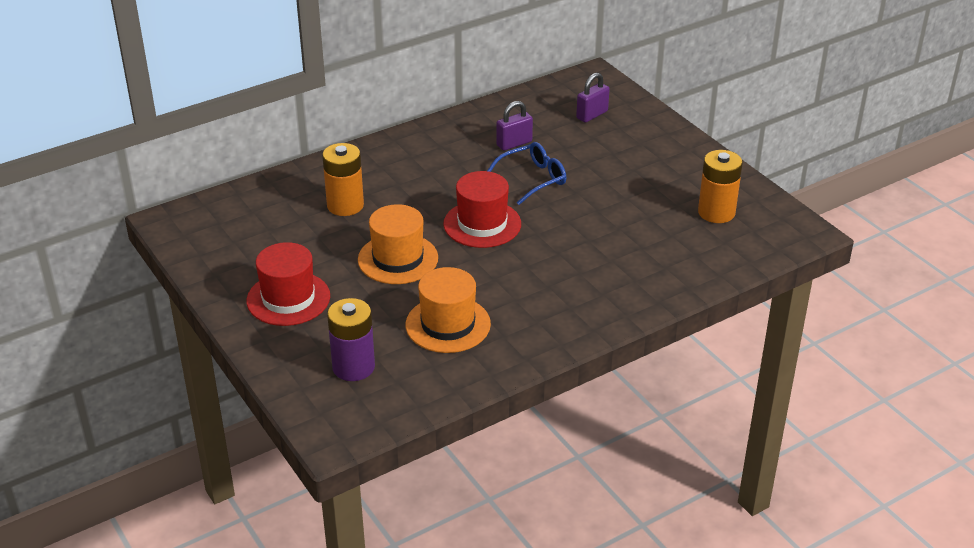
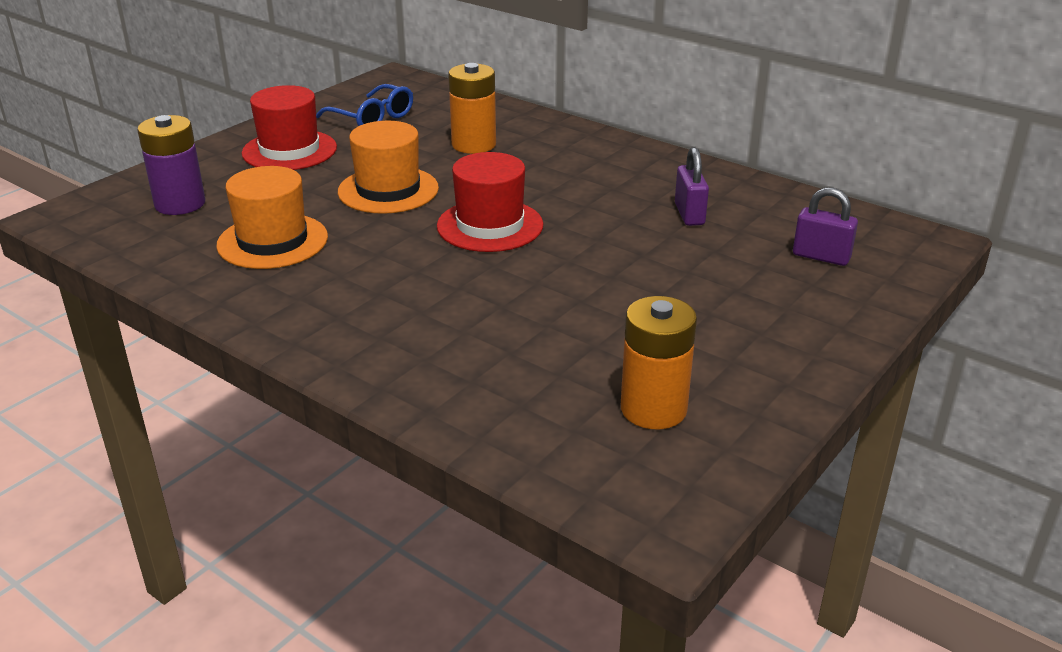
camera: 70 degrees right, 5 degrees down
blue glasses [487,142,566,205] -> blue glasses moved to [316,84,413,126]
purple padlock [496,101,533,151] -> purple padlock turned 45 degrees clockwise [675,147,709,226]

